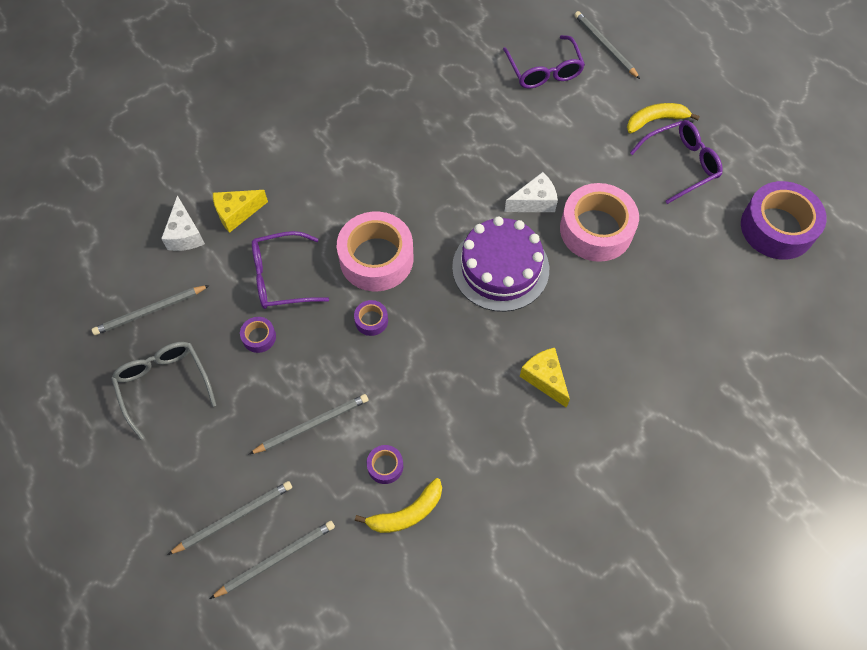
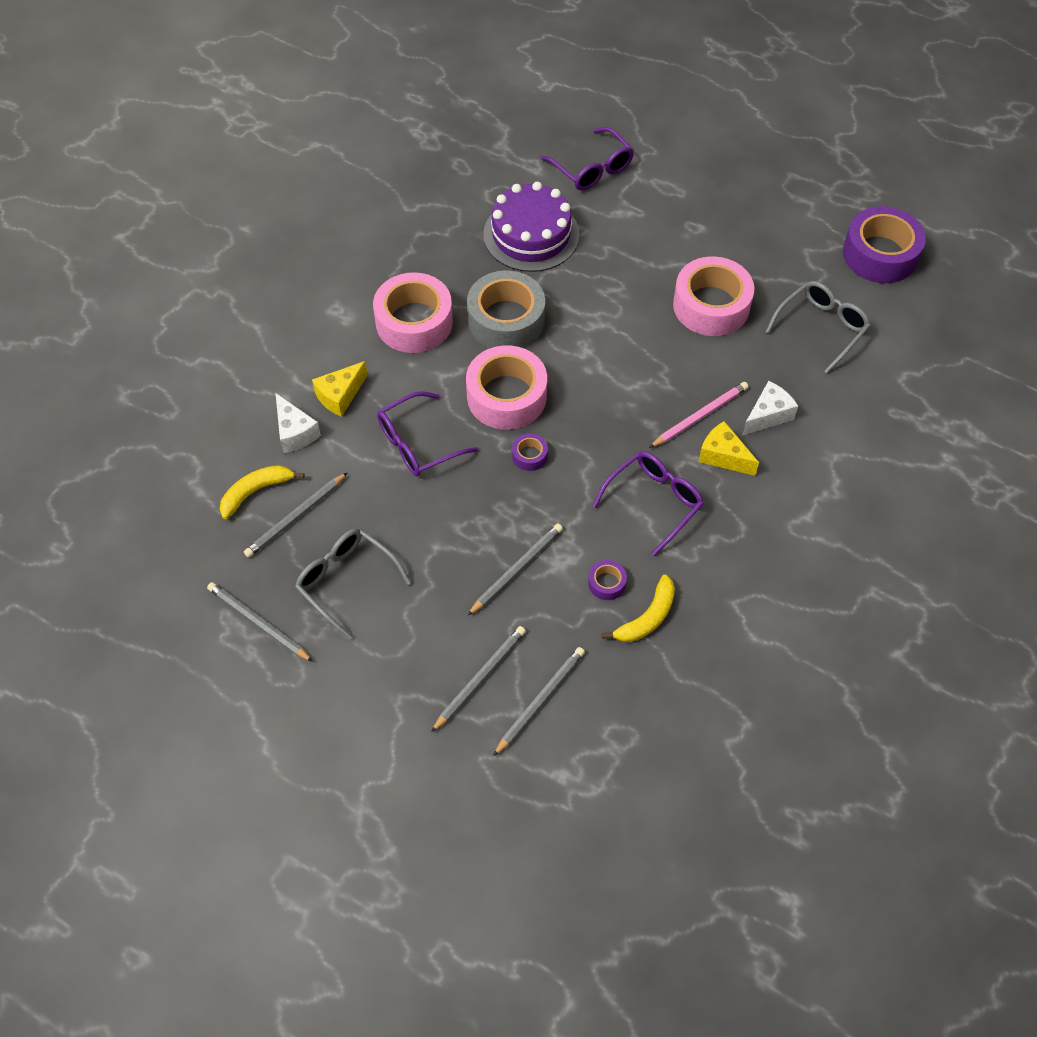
camera: 20 degrees left, 5 degrees down
purple tape [240,317,276,353] -> none
purple cake [452,216,549,312] -> purple cake moved to [483,182,580,272]
white cheese [504,172,558,212] -> white cheese moved to [742,381,798,436]
grey pencil [574,11,640,79] -> grey pencil moved to [207,582,313,662]
yellow banana [627,103,700,134] -> yellow banana moved to [220,465,305,519]
purple glasses [630,120,723,204] -> purple glasses moved to [592,451,704,556]
none -> pink tape [373,272,453,353]
none -> grey tape [467,270,545,348]
none -> pink pencil [649,382,748,448]
none -> grey glasses [765,281,871,373]

